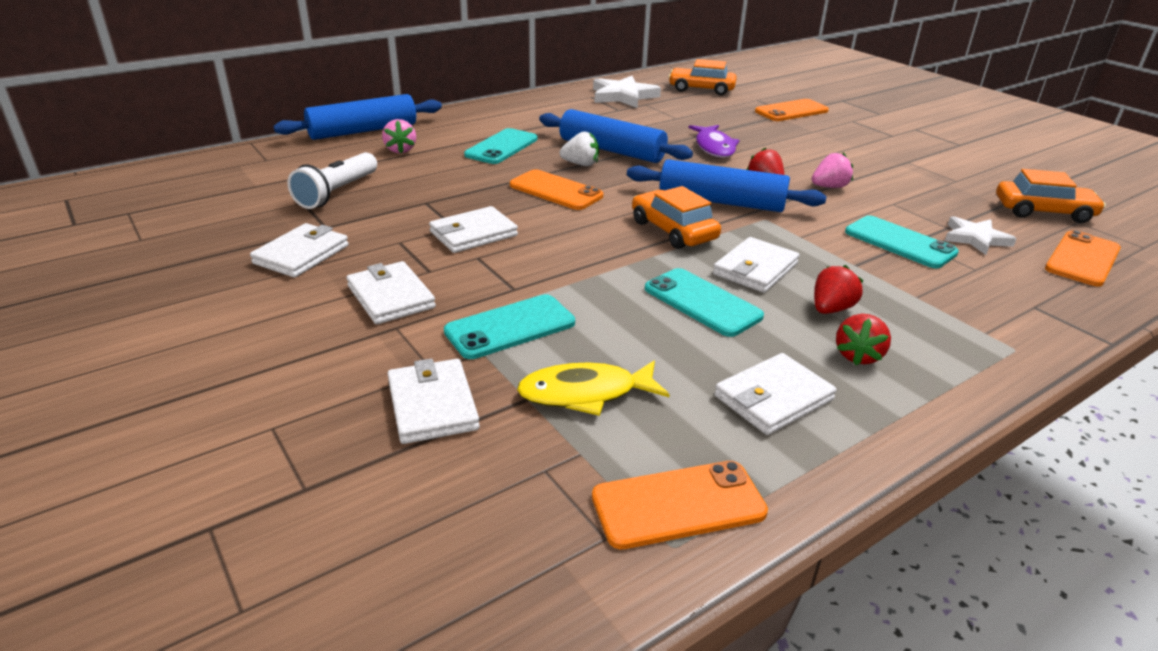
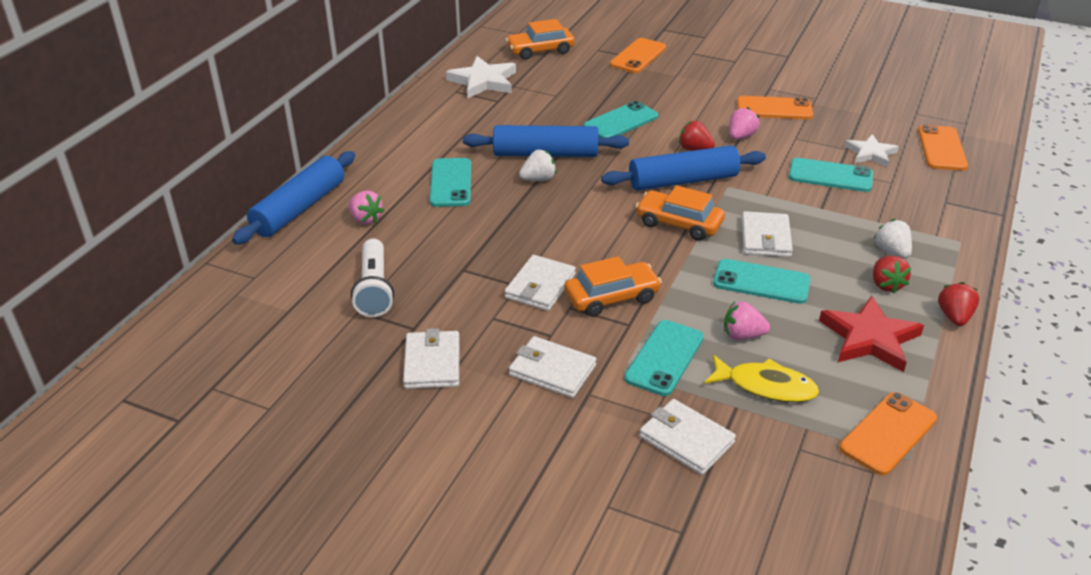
camera: 30 degrees left, 5 degrees up
orange phone [510,169,603,210] -> orange phone moved to [737,96,813,119]
yellow fish [517,360,670,416] -> yellow fish turned 120 degrees counterclockwise [704,355,819,403]
purple fish [689,125,740,158] -> turquoise phone [584,101,658,138]
white wallet [714,353,837,435] -> red star [819,296,924,372]
red strawberry [814,265,864,314] -> red strawberry moved to [938,282,979,326]
orange car [996,169,1106,223] -> orange car moved to [564,256,662,317]
none -> pink strawberry [724,302,770,340]
none -> white strawberry [873,219,912,259]

